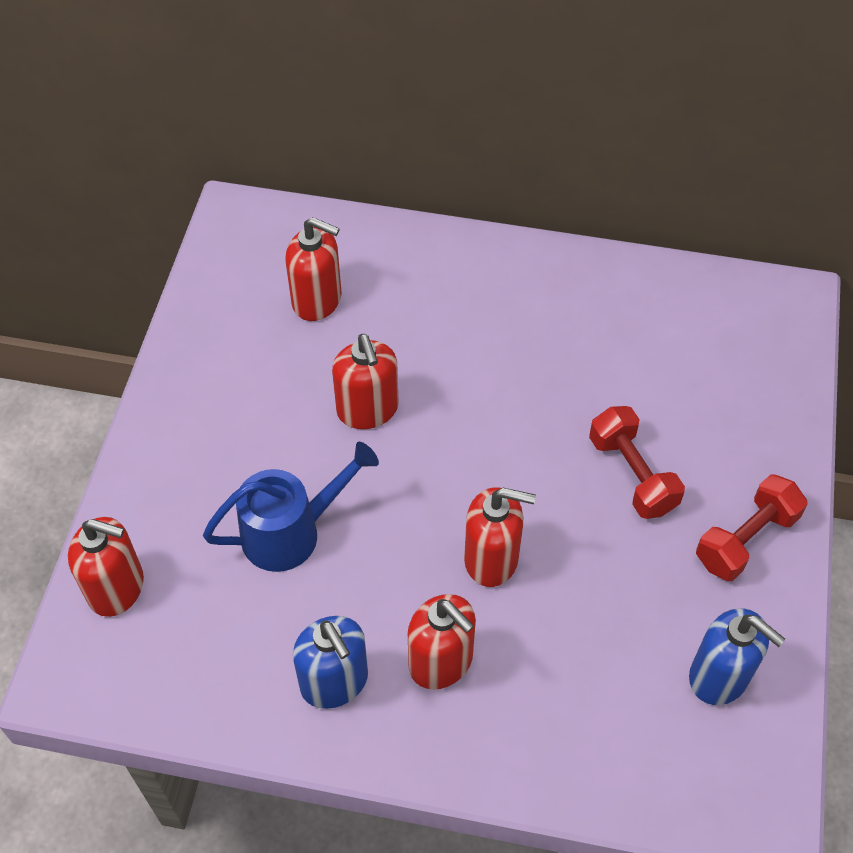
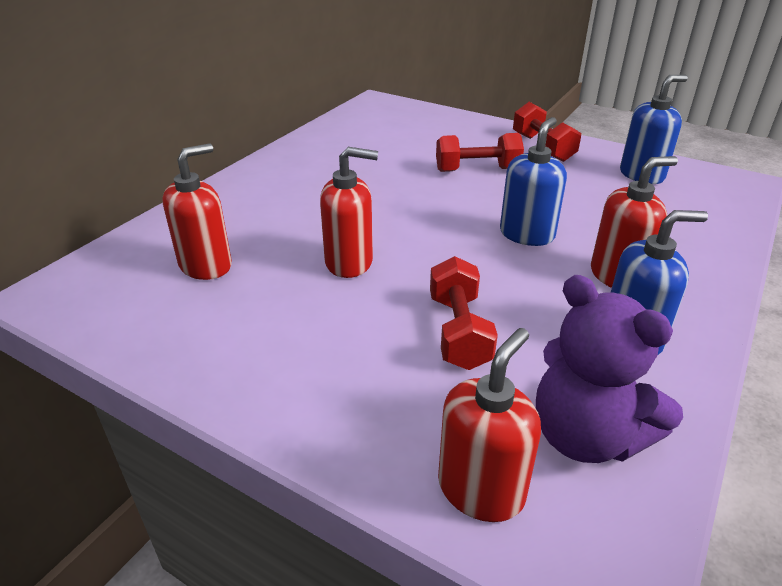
camera: 70 degrees left, 20 degrees down
blue watering can [203,442,379,572] -> red dumbbell [430,256,498,370]
red soap dispenser [464,487,536,587] -> blue soap dispenser [500,117,567,246]
none -> purple teddy bear [536,275,683,463]

